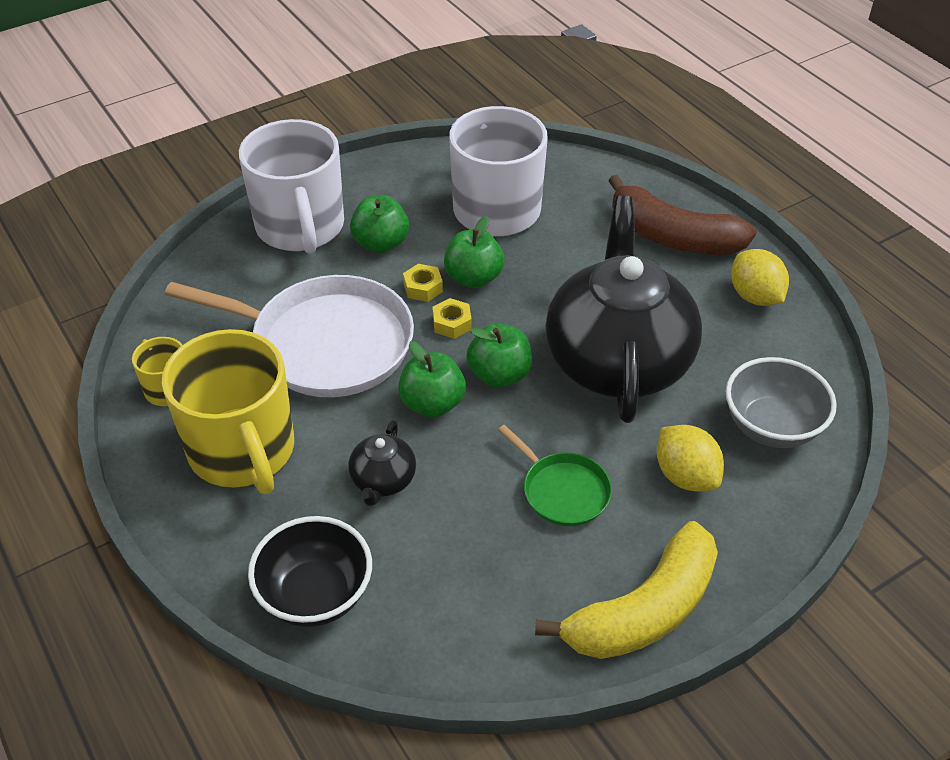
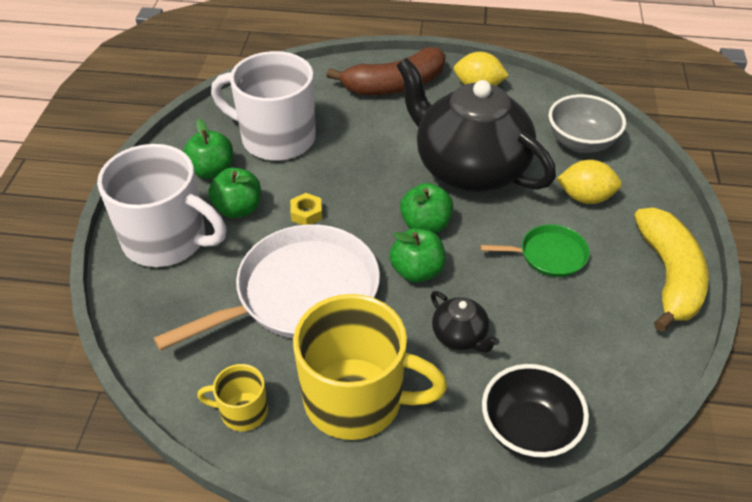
camera: 50 degrees left, 0 degrees up
yellow nut [433,298,472,339] -> none
green apple [444,216,505,288] -> green apple moved to [183,119,233,179]

